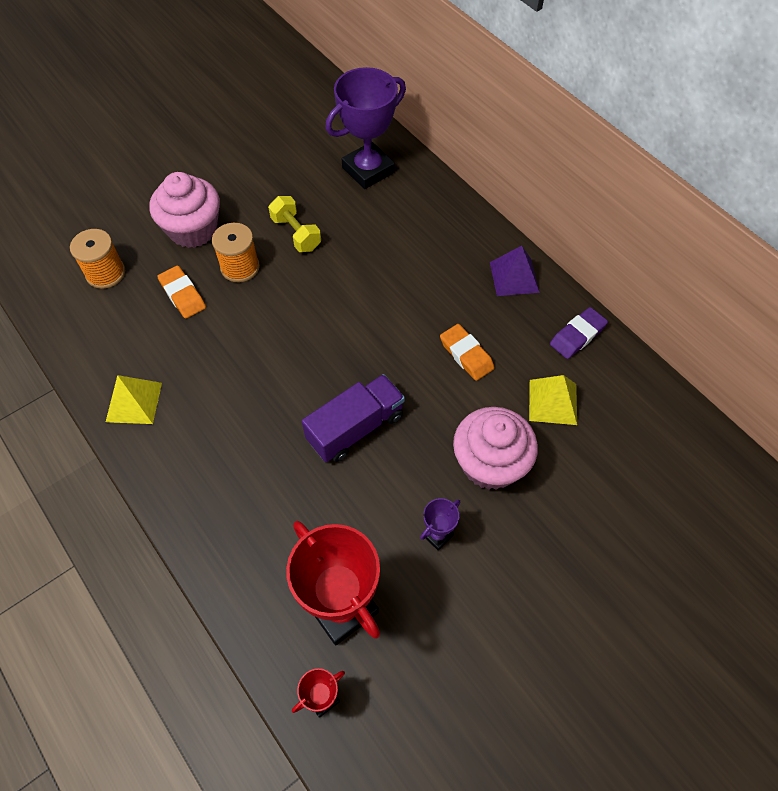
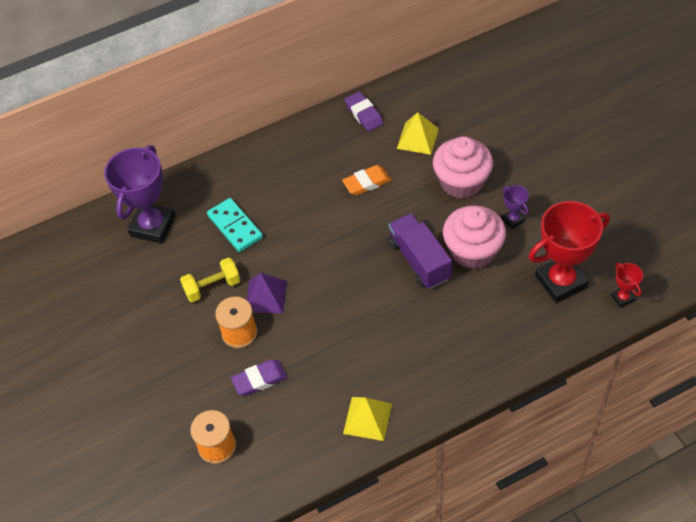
camera: 75 degrees left, 5 degrees down
pink cupcake [150,172,220,248] -> pink cupcake moved to [443,205,506,269]
orange eraser [157,266,206,319] -> purple eraser [231,359,288,396]
purple trophy [325,67,406,189] -> purple trophy turned 45 degrees clockwise [104,145,176,244]
purple pyramid [490,246,540,296] -> purple pyramid moved to [247,273,287,313]
none -> turquoise domino [207,198,263,252]

